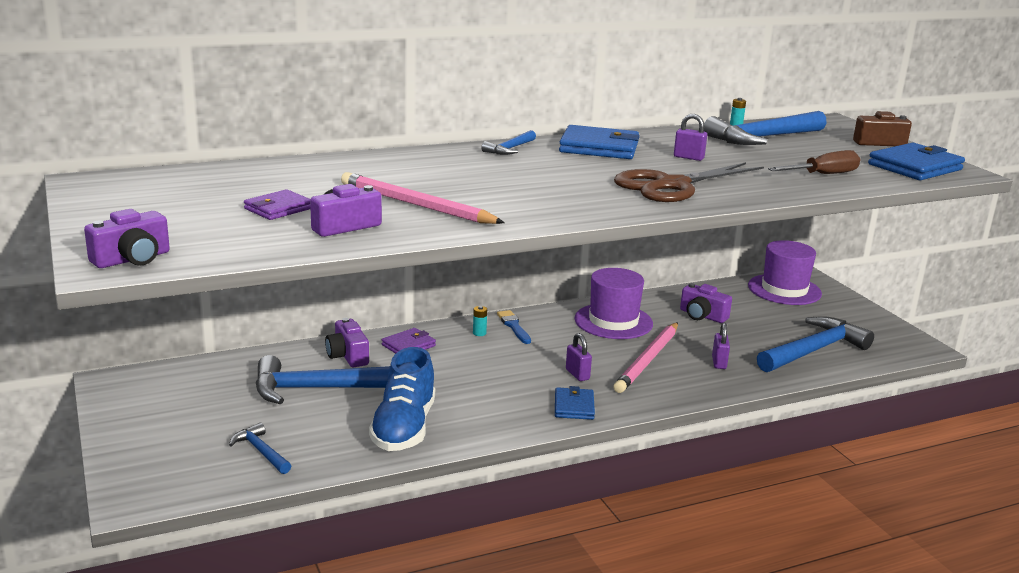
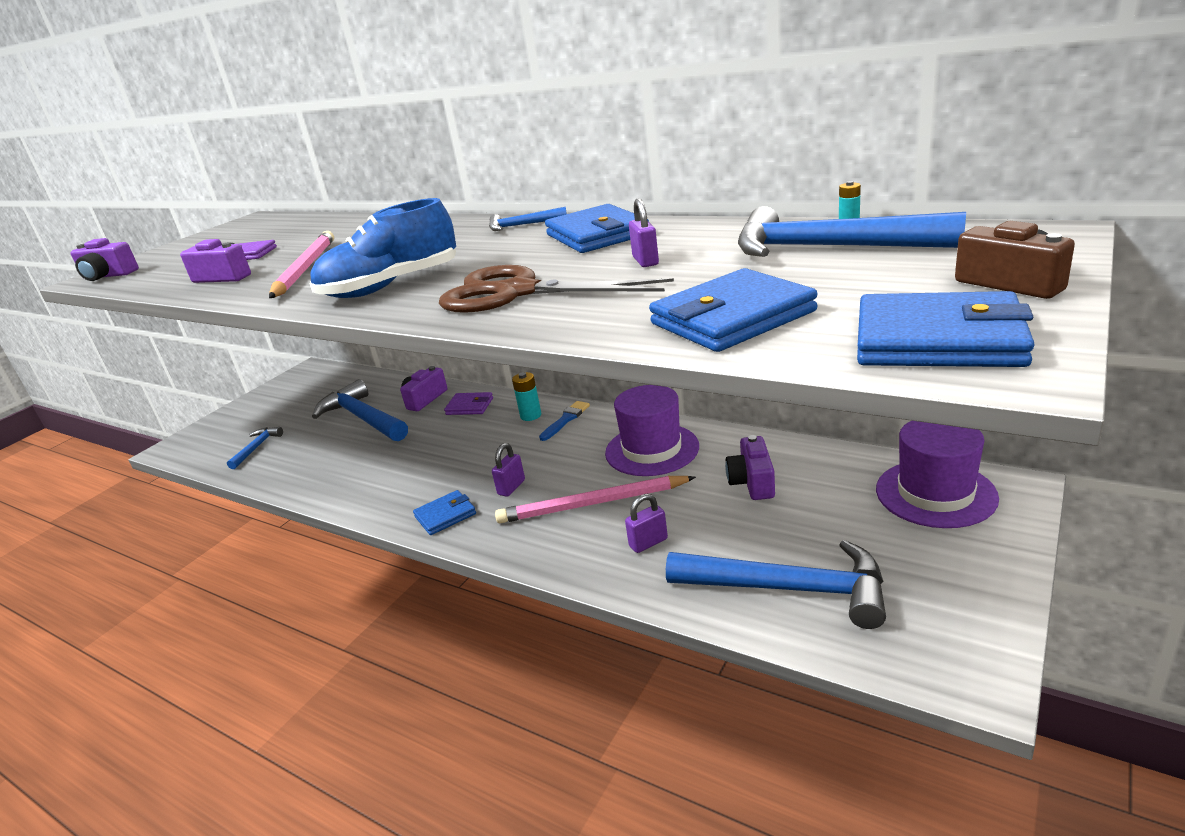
camera: 60 degrees right, 5 degrees up
blue shoe [369,347,435,451] -> blue shoe moved to [309,198,456,298]
turquoise battery [473,306,487,336] -> turquoise battery [512,372,541,421], size x1.55
brown screwdriver [768,150,860,174] -> blue wallet [649,268,817,352]

